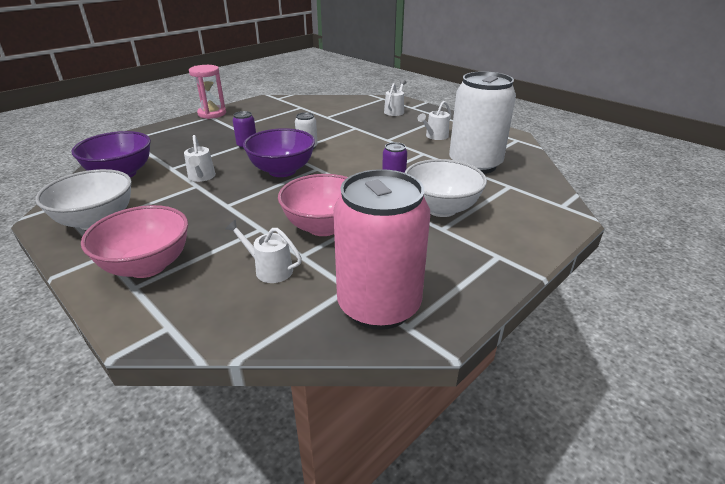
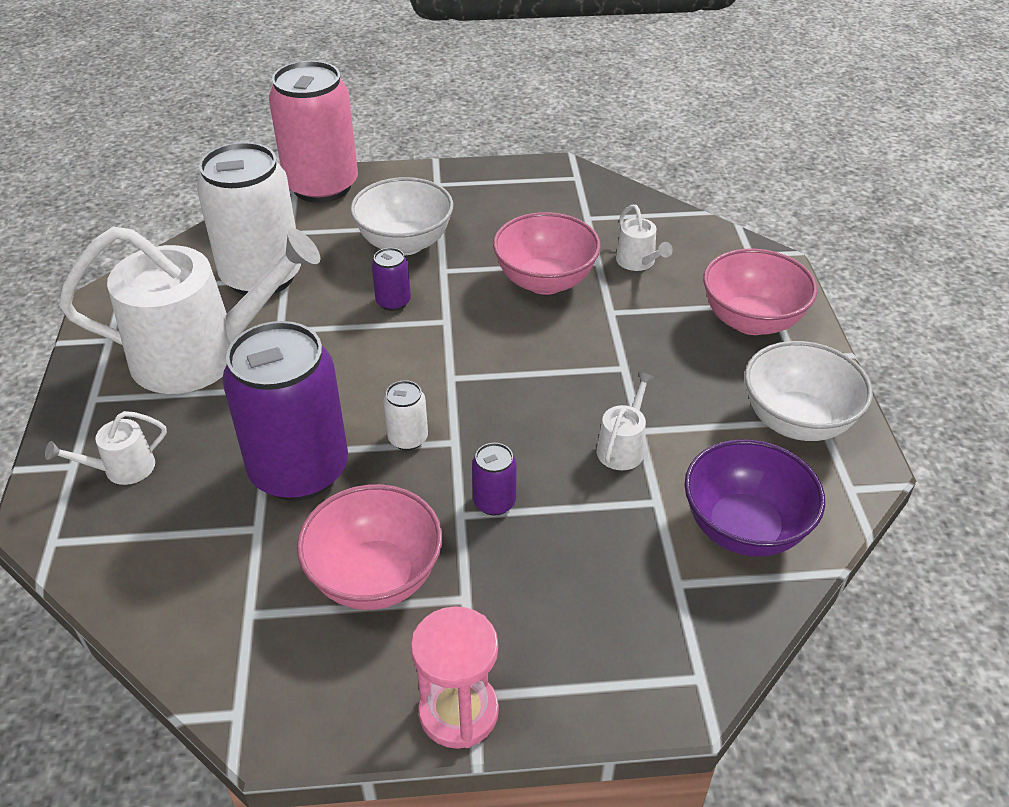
camera: 140 degrees left, 10 degrees up
purple bowl [243,128,315,177] -> none
pink can [333,169,430,330] -> pink can moved to [269,61,358,203]
white watering can [418,101,451,140] -> white watering can [59,227,320,394], size x2.46
none -> purple can [222,321,348,501]
none -> pink bowl [297,484,442,610]

